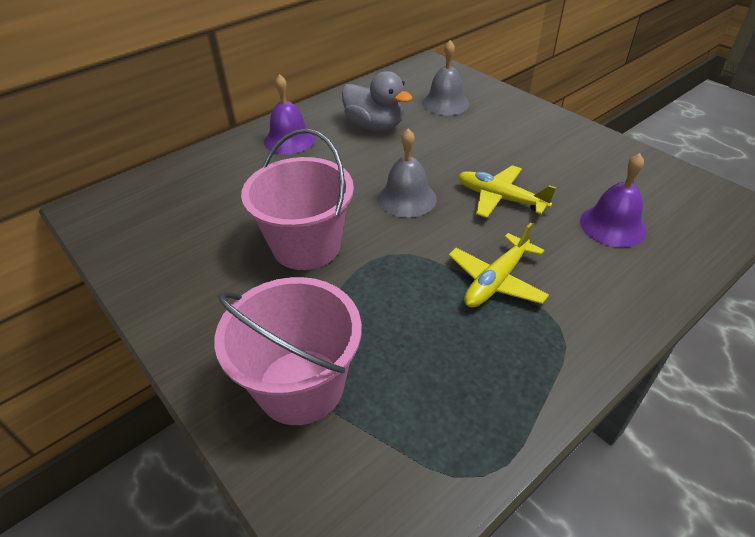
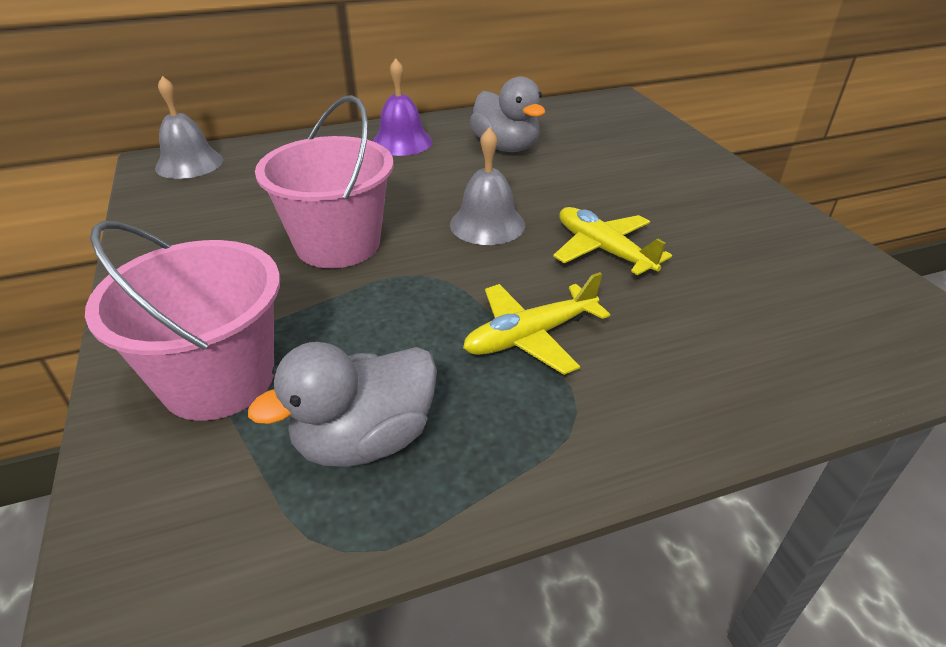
camera: 20 degrees right, 5 degrees down
grey bell [422,40,470,115] -> grey bell moved to [155,76,223,179]
purple bell [580,153,647,247] -> none
none -> grey duck [248,342,437,467]

